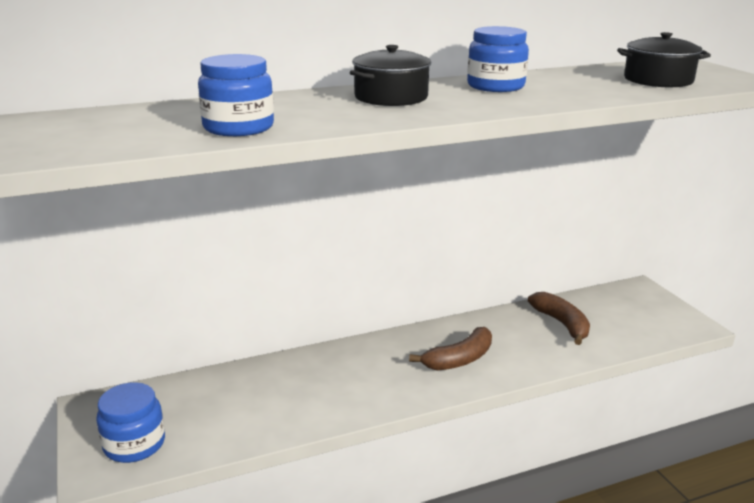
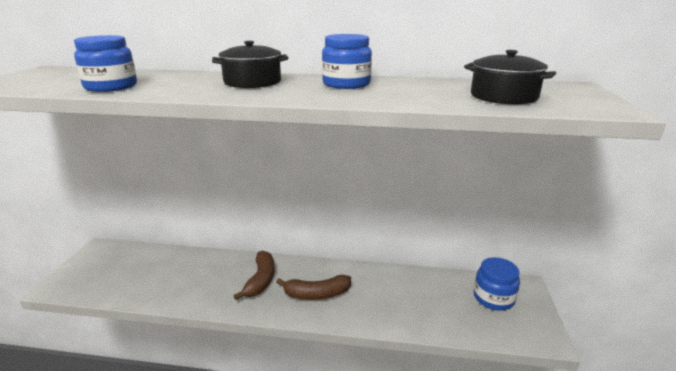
camera: 30 degrees right, 0 degrees up
blue jar [96,382,165,463] -> blue jar moved to [474,257,520,311]
brown banana [528,292,590,345] -> brown banana moved to [234,250,274,300]

